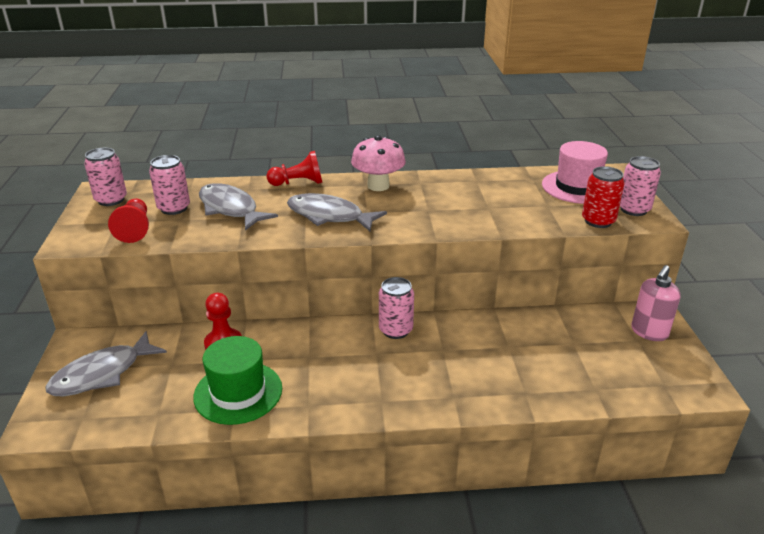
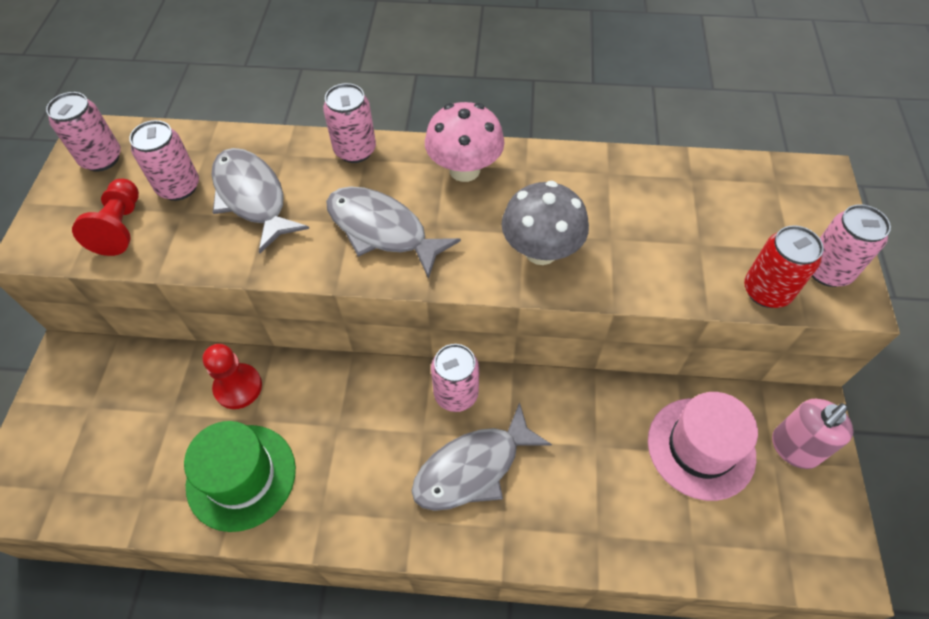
camera: 10 degrees right, 25 degrees up
grey fish [45,331,167,396] -> grey fish moved to [412,402,552,511]
red pawn [266,151,323,186] -> pink can [323,83,376,163]
pink hat [542,141,608,204] -> pink hat moved to [648,392,758,501]
none -> grey mushroom [501,181,589,265]

